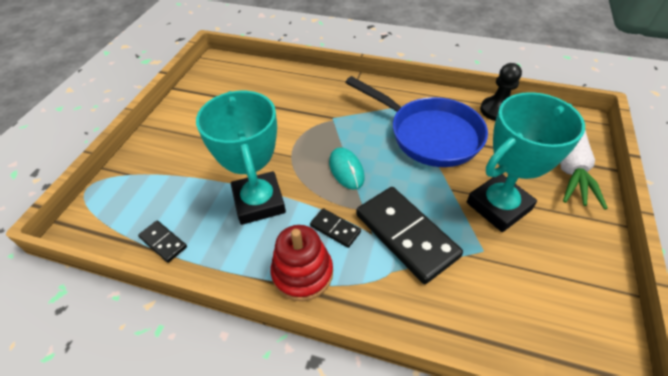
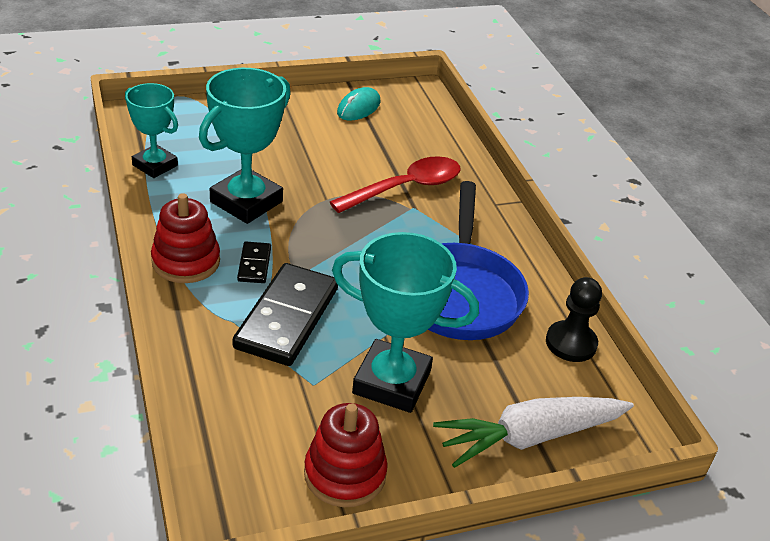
camera: 50 degrees right, 10 degrees down
black domino [138,221,187,263] -> turquoise trophy [125,83,178,178]
turquoise mouse [329,147,365,190] -> turquoise mouse moved to [337,87,380,121]
none -> red stacking toy [304,403,388,507]
none -> red spoon [330,156,460,213]

